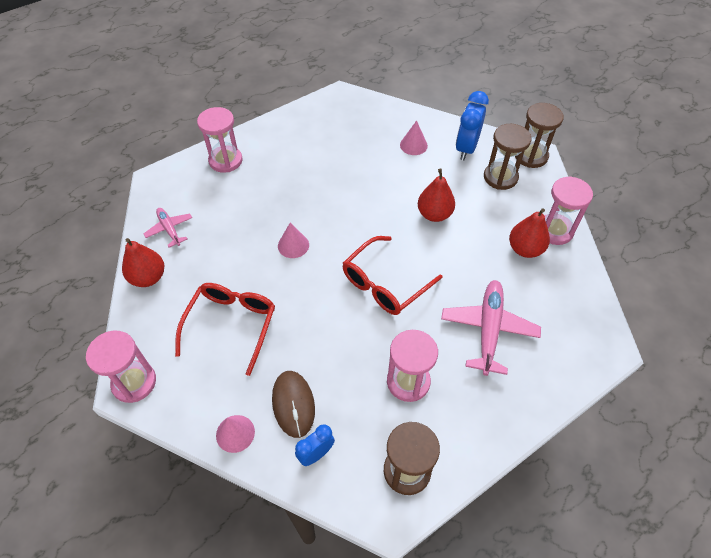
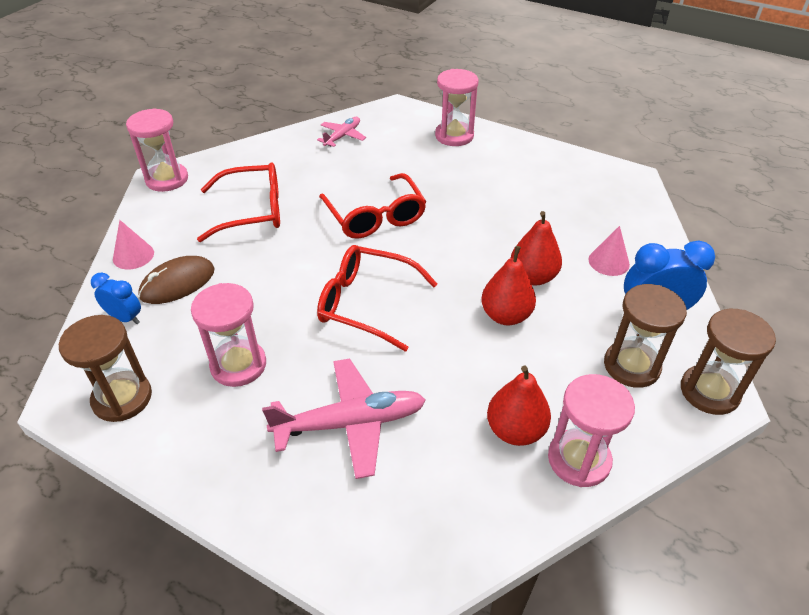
camera: 65 degrees right, 10 degrees down
red pear [122,238,164,287] -> red pear moved to [511,211,562,285]
pink cone [278,223,309,258] -> red glasses [319,173,427,239]

